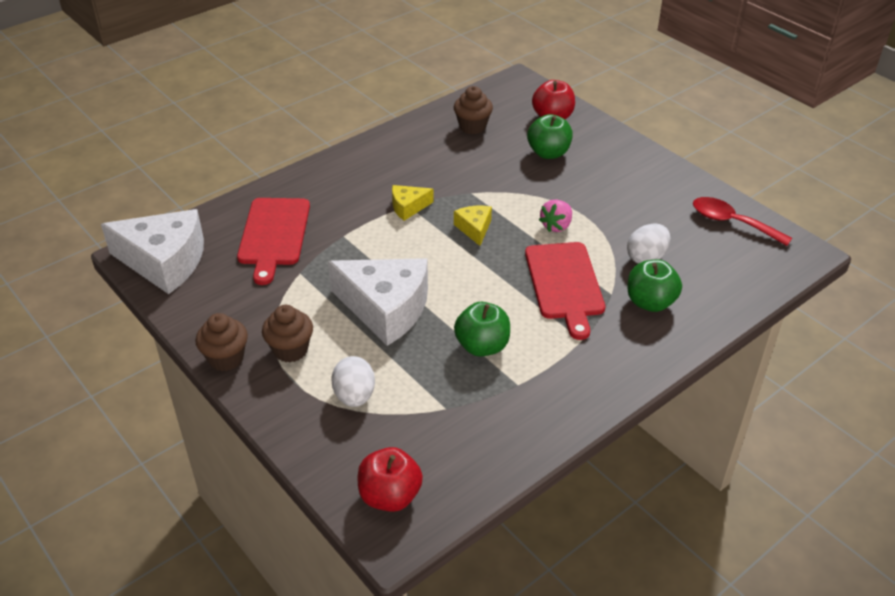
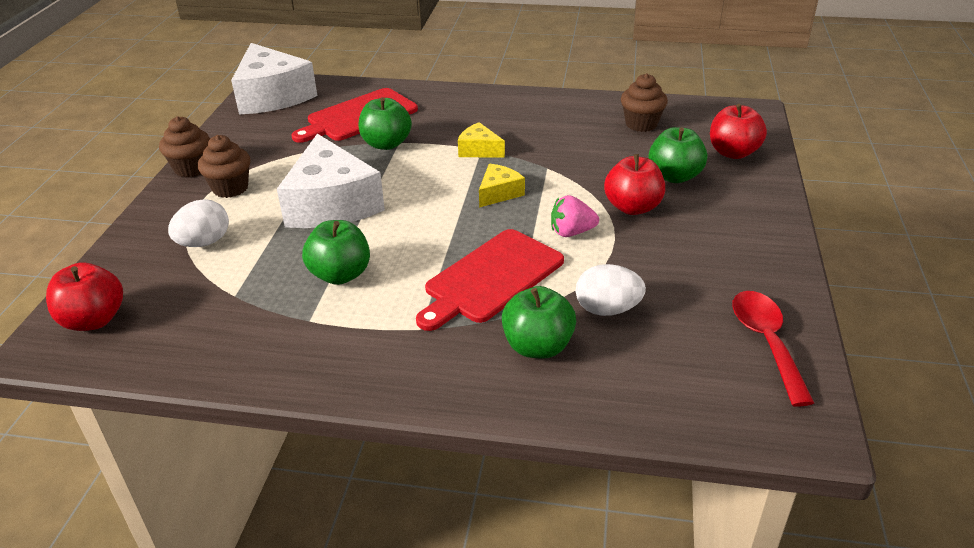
camera: 50 degrees right, 5 degrees down
none -> green apple [358,97,412,150]
none -> red apple [604,154,665,215]

